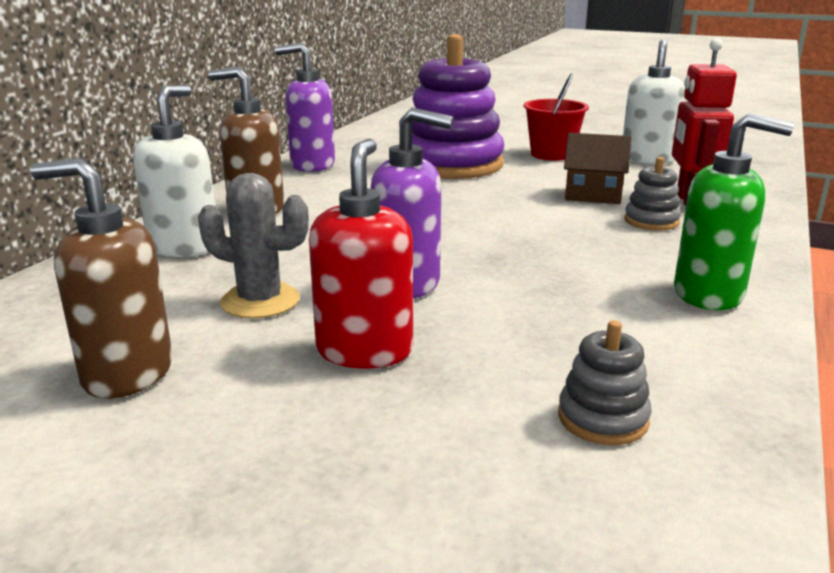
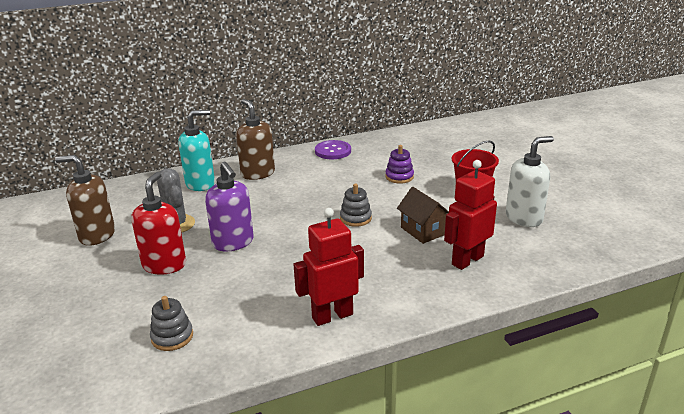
camera: 45 degrees right, 5 degrees up
brown soap dispenser [30,158,172,399] -> brown soap dispenser turned 45 degrees counterclockwise [55,155,115,246]
white soap dispenser [133,85,215,257] -> turquoise soap dispenser [178,110,215,191]
purple soap dispenser [275,43,335,172] -> purple button [315,140,351,159]
red soap dispenser [309,139,413,369] -> red soap dispenser turned 45 degrees counterclockwise [132,172,186,275]
purple stacking toy [412,34,504,179] -> purple stacking toy [385,145,414,184], size x0.43
grey stacking toy [624,157,681,231] -> grey stacking toy moved to [340,184,372,227]
green soap dispenser [674,113,794,310] -> red robot [293,208,364,326]

